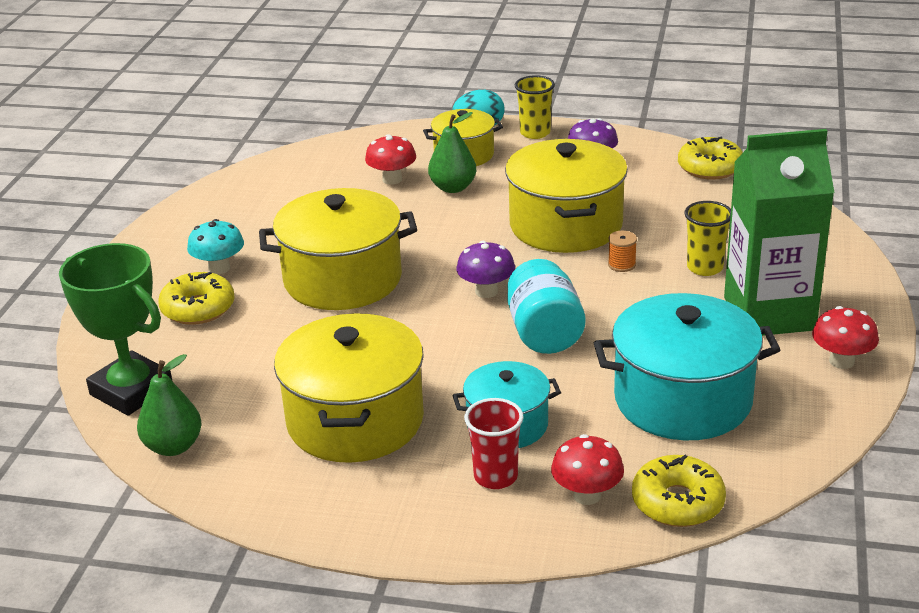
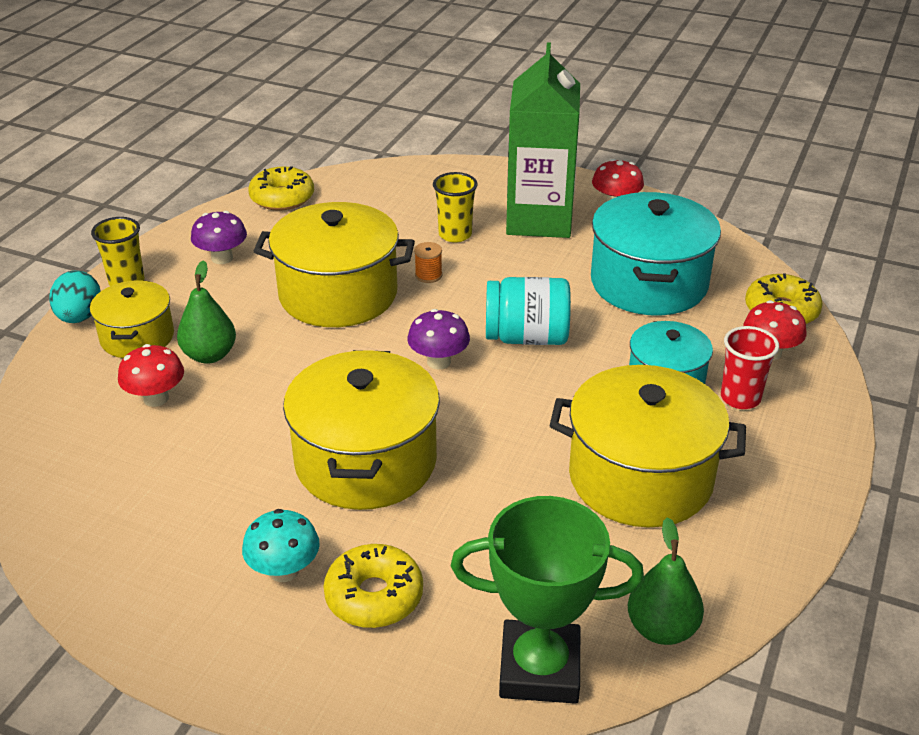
camera: 80 degrees left, 5 degrees up
green trophy [59,243,172,416] -> green trophy turned 45 degrees clockwise [451,496,644,704]

